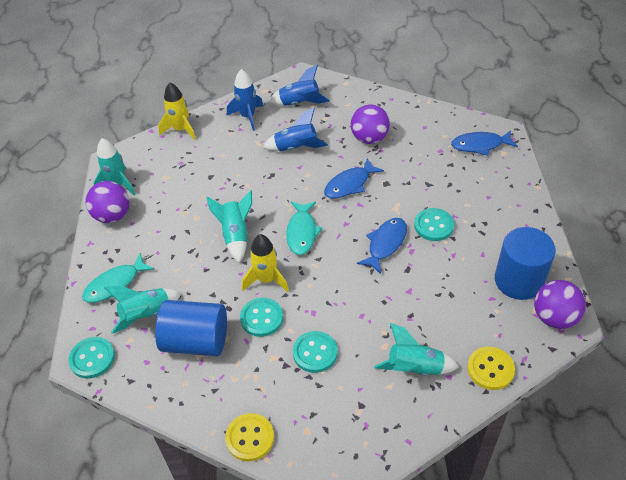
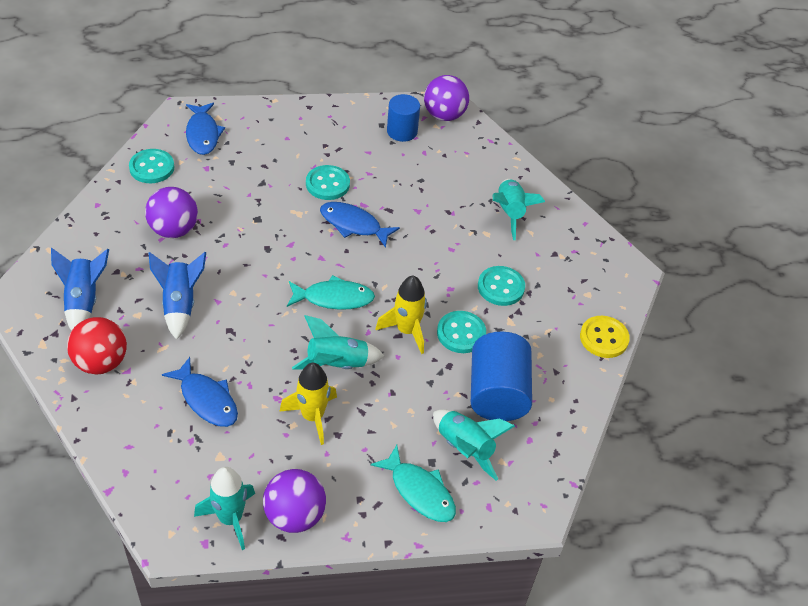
camera: 100 degrees left, 0 degrees up
turquoise button [69,337,115,379] -> turquoise button moved to [129,149,174,183]
yellow rocket [158,83,196,140] -> yellow rocket moved to [279,363,337,445]
blue rocket [227,69,263,131] -> red ball [67,317,127,374]
blue fish [324,158,384,199] -> blue fish moved to [162,357,238,427]
yellow button [467,347,515,390] -> none
blue cylinder [495,227,556,300] -> blue cylinder [387,94,420,142], size x0.64

